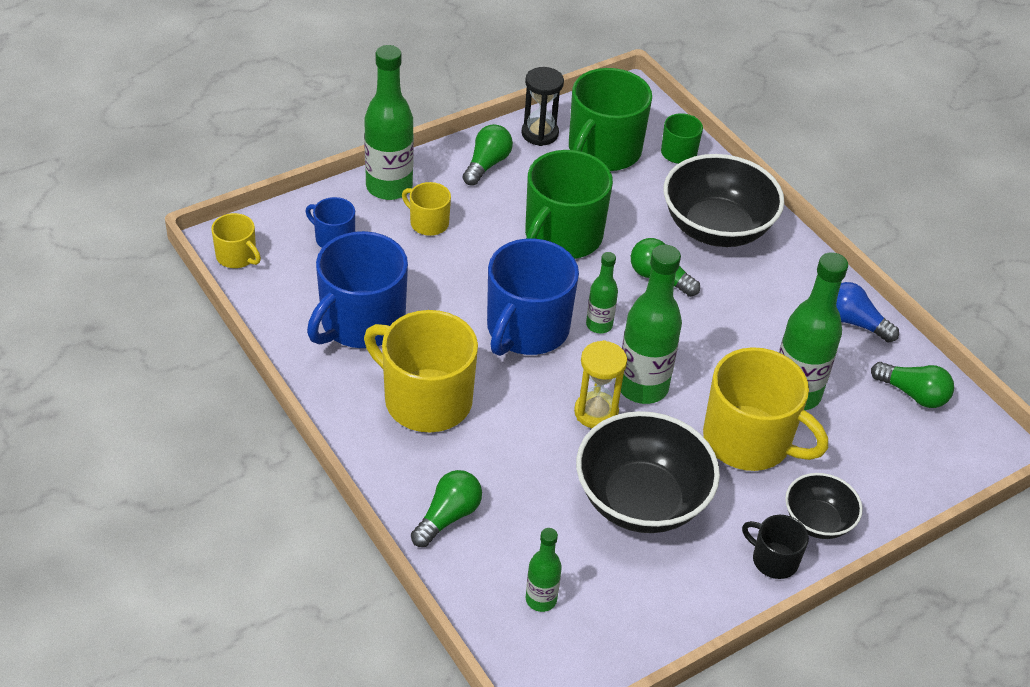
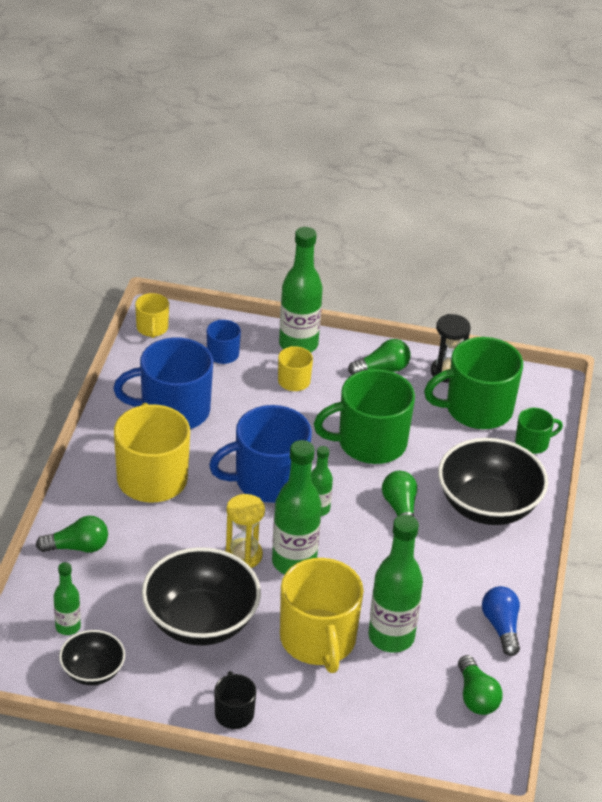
camera: 45 degrees right, 5 degrees down
black bowl [785,473,863,539] -> black bowl moved to [59,630,125,685]

